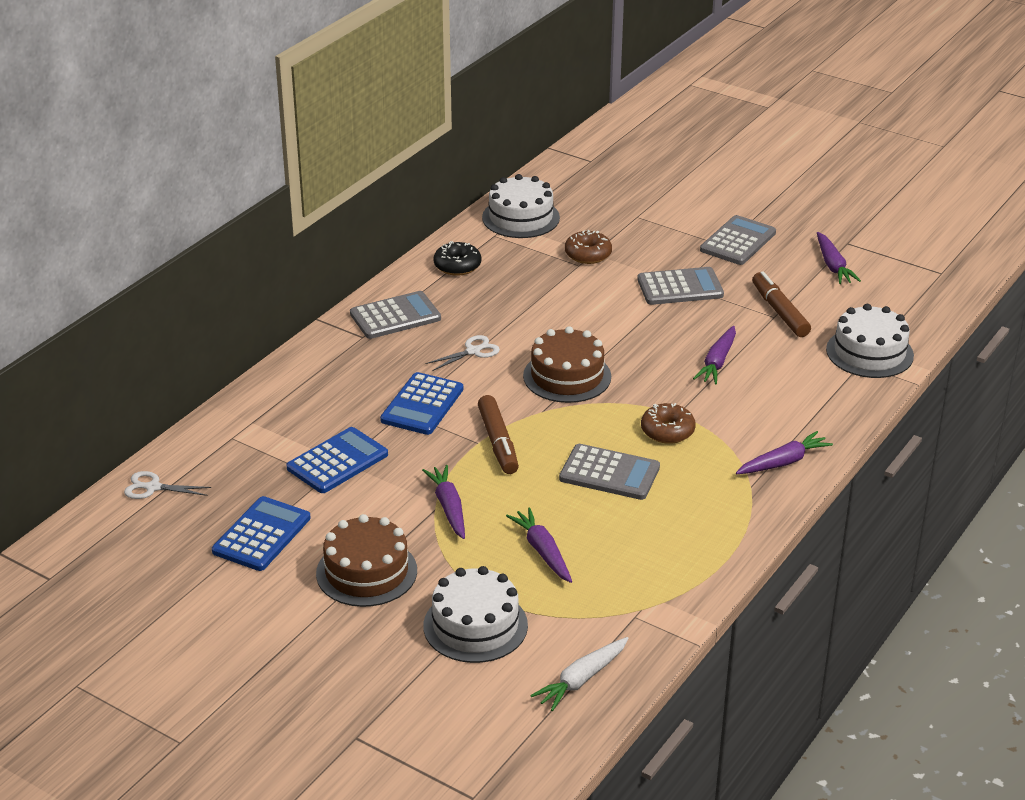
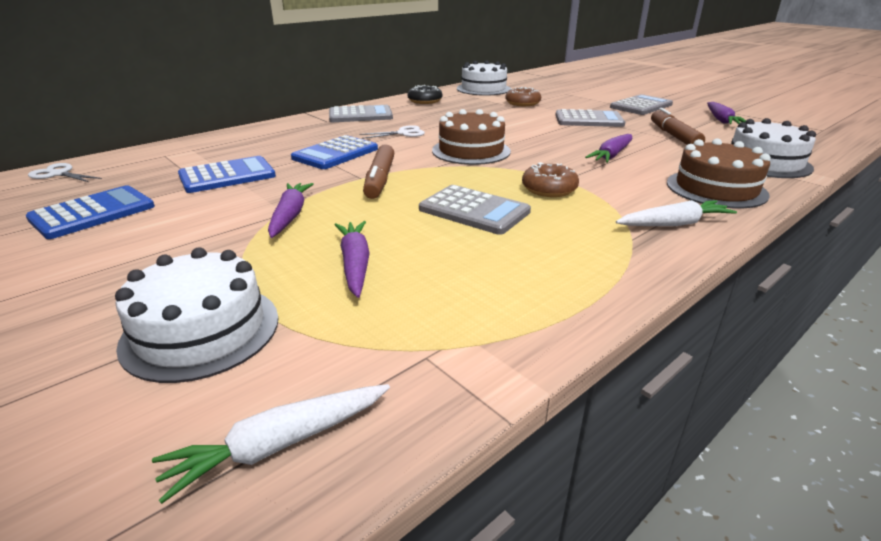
camera: 15 degrees right, 5 degrees down
brown cake [316,514,417,607] -> brown cake moved to [667,138,771,208]
purple carrot [736,431,833,474] -> white carrot [616,200,737,226]

